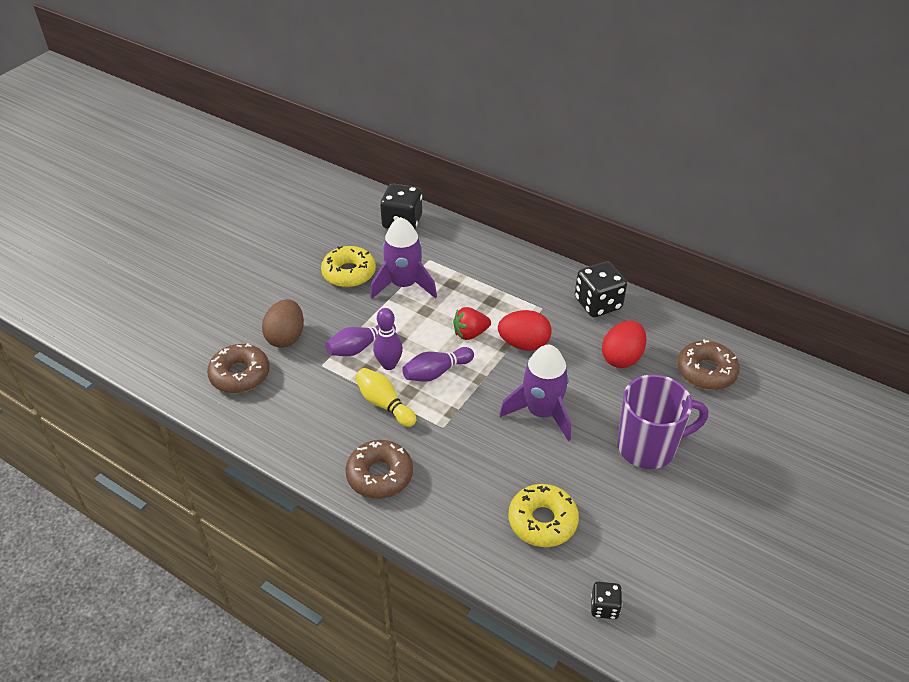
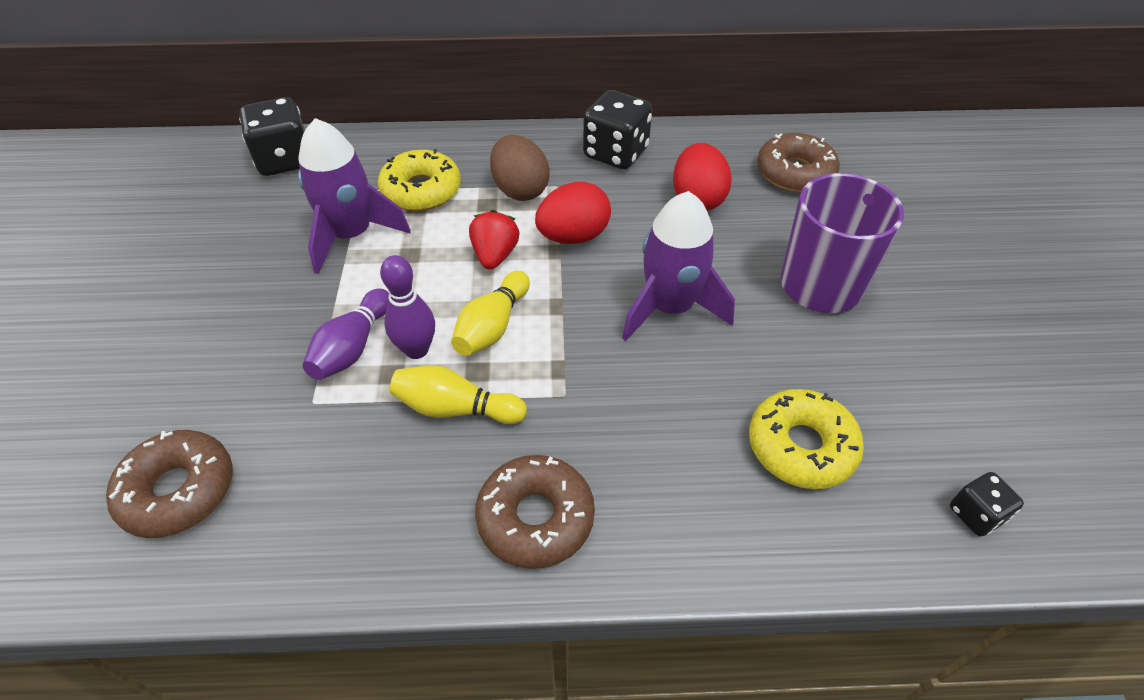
camera: 35 degrees left, 5 degrees up
brown egg [262,299,304,348] -> brown egg moved to [490,135,550,201]
yellow donut [321,246,376,287] -> yellow donut moved to [378,149,461,211]
purple bowling pin [402,347,474,382] -> yellow bowling pin [451,271,530,356]
red strawberry [453,307,491,340] -> red strawberry turned 150 degrees clockwise [469,210,519,270]

